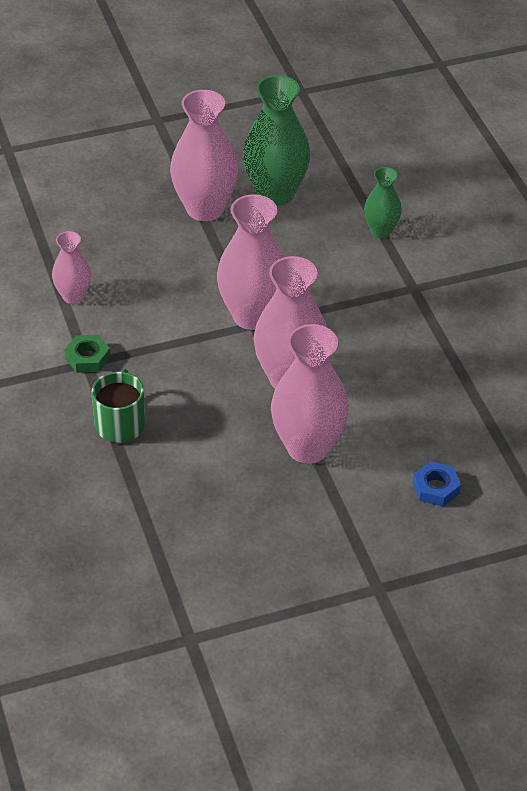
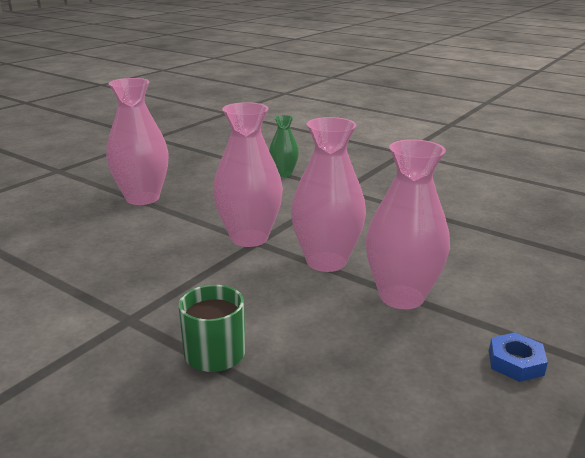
camera: 35 degrees left, 20 degrees down
pink vase [52,231,91,304] -> none
green nut [64,335,111,373] -> none
green vase [243,75,310,206] -> none
blue nut [413,461,461,506] -> blue nut moved to [489,332,548,382]

